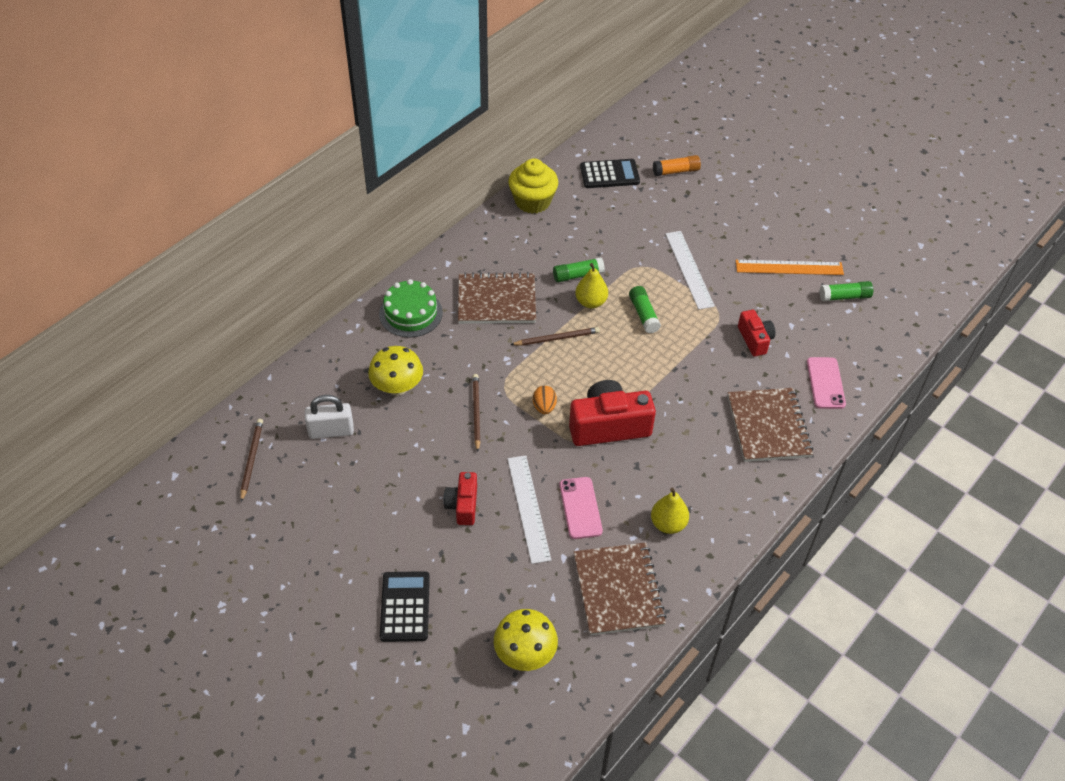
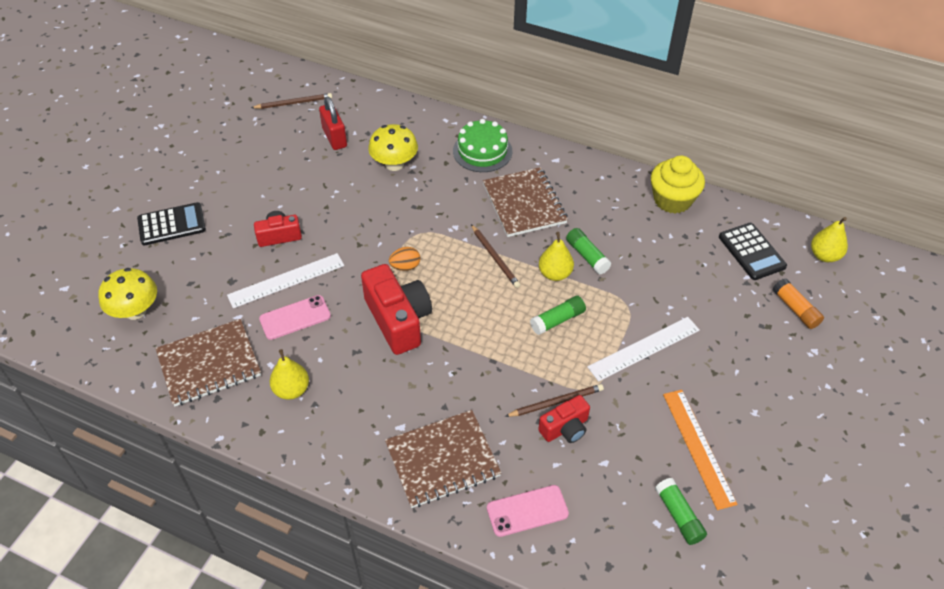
camera: 75 degrees right, 0 degrees up
white padlock [305,395,354,439] -> red padlock [319,96,347,150]
brown pencil [472,374,481,452] -> brown pencil moved to [505,384,604,417]
none -> yellow pear [811,217,848,262]

